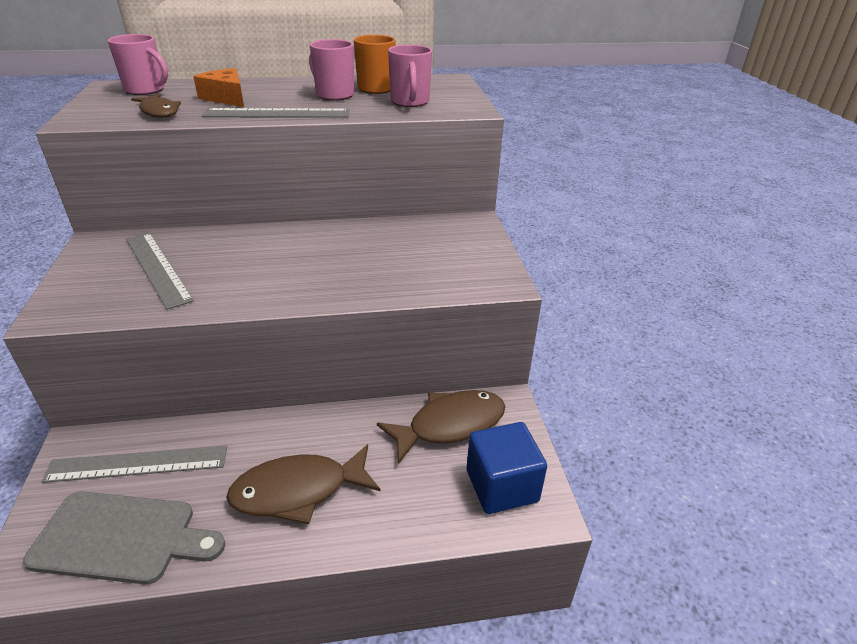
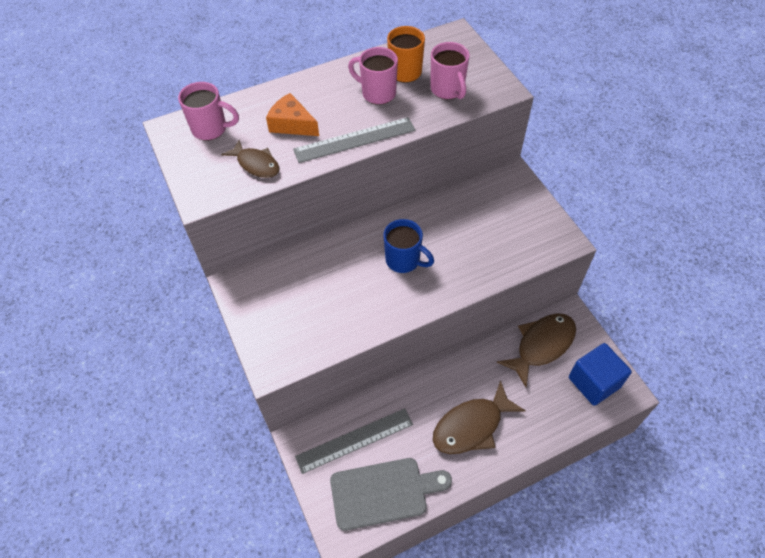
camera: 15 degrees left, 20 degrees up
grey ruler [126,233,194,310] -> none
none -> blue mug [383,219,434,273]

